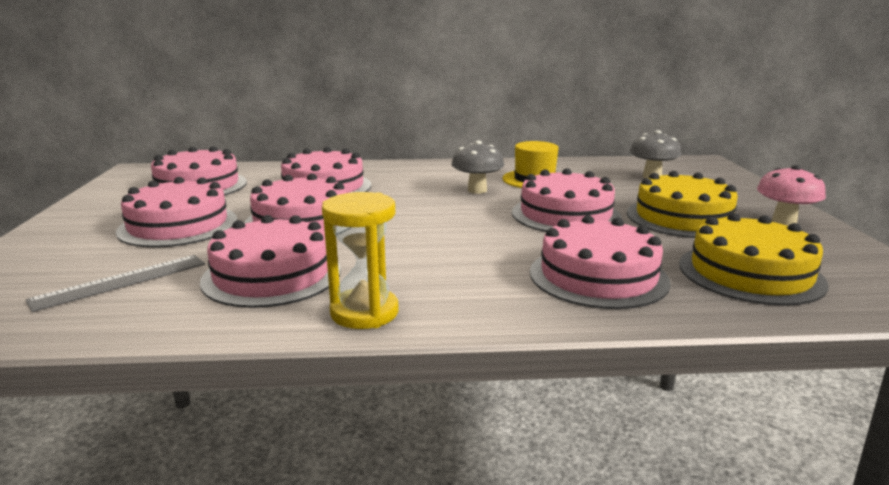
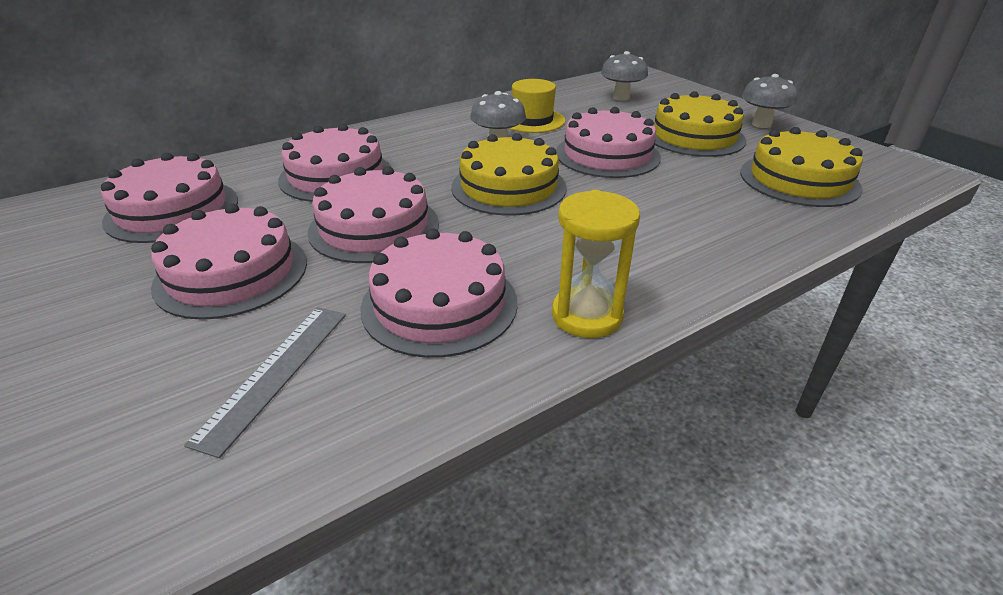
camera: 30 degrees left, 15 degrees up
pink cake [530,215,671,309] -> none
pink mushroom [757,165,826,226] -> grey mushroom [742,74,797,128]
none -> yellow cake [451,133,567,216]

